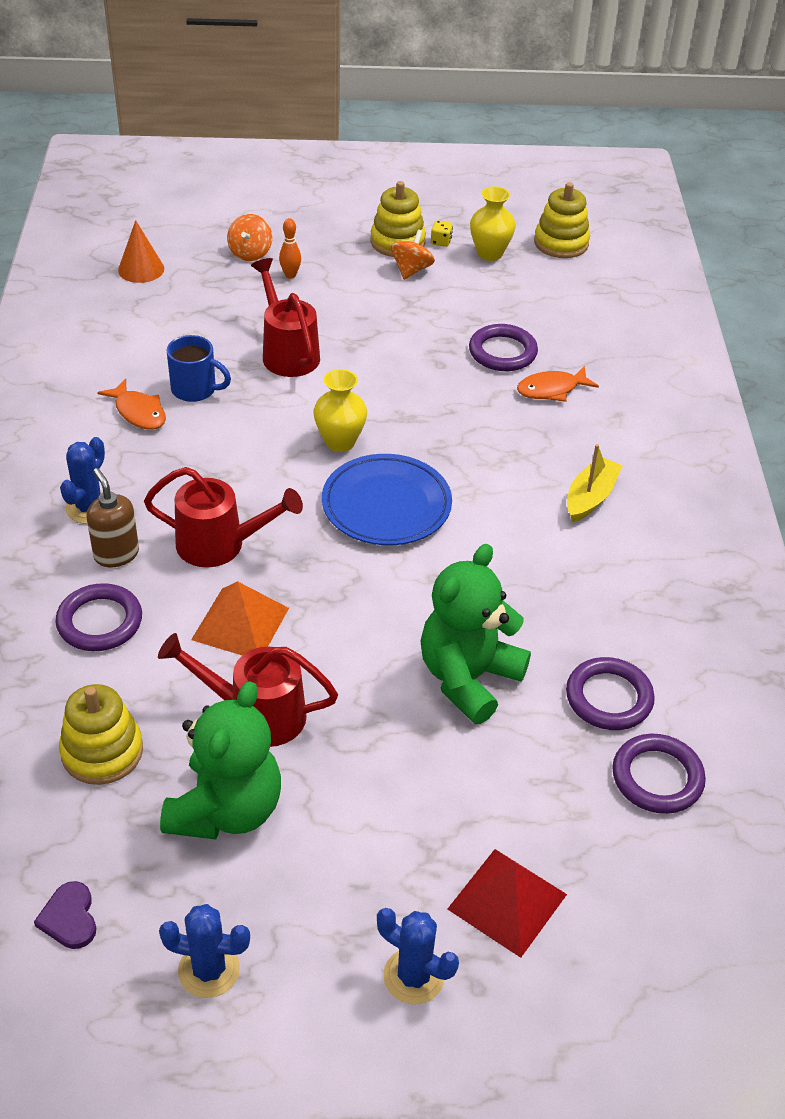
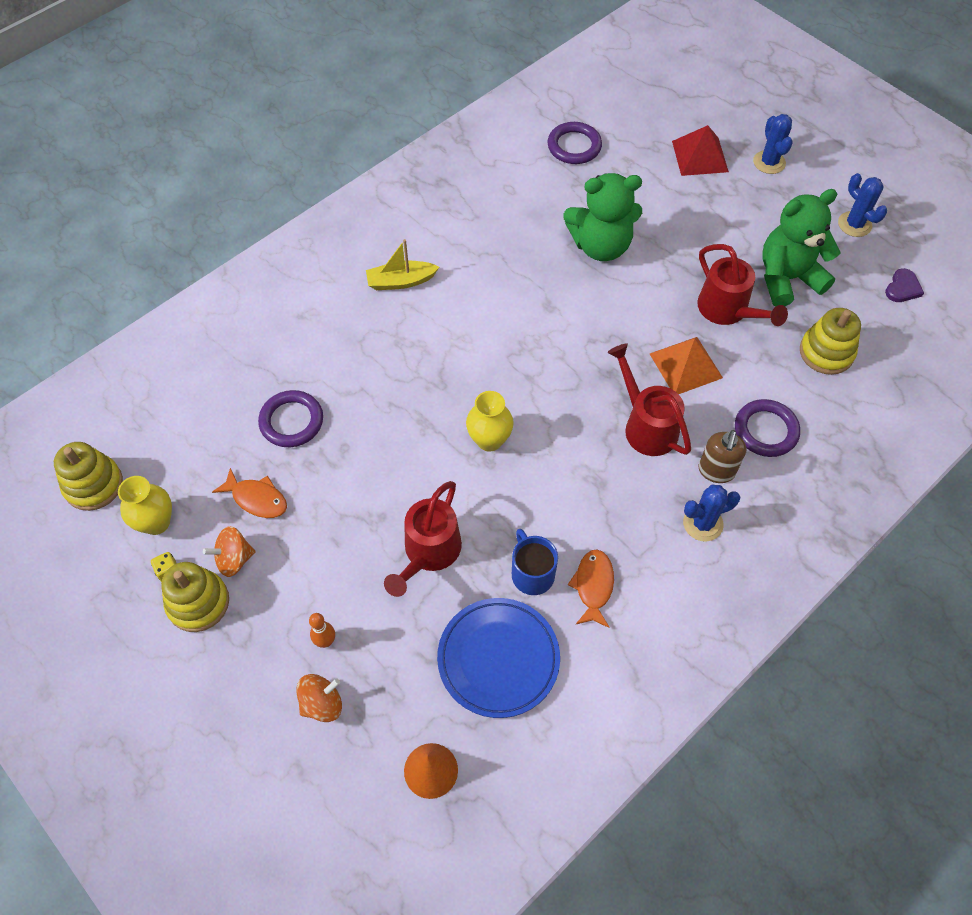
camera: 130 degrees left, 15 degrees up
blue plate [322,454,452,545] -> blue plate moved to [437,598,560,718]
orange fish [517,366,599,402] -> orange fish moved to [212,468,287,518]
purple ring [566,657,655,730] -> none

